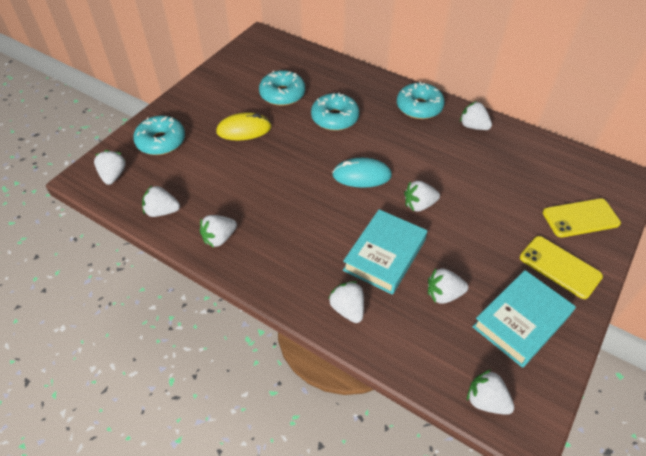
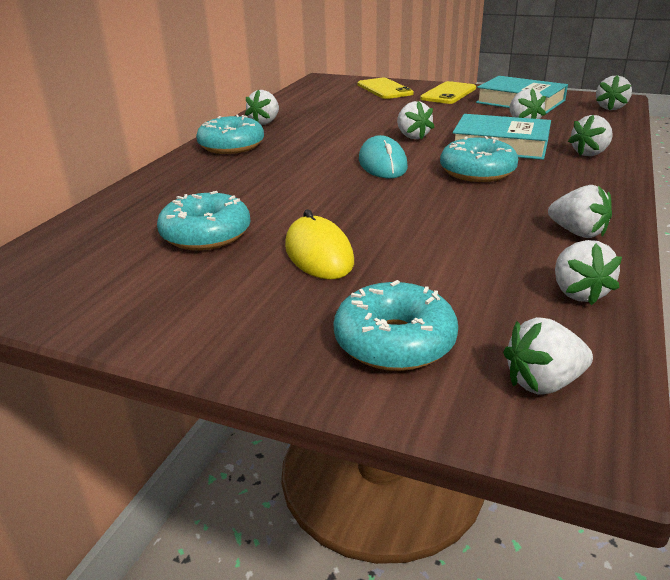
camera: 100 degrees left, 20 degrees down
turquoise donut [311,93,359,131] -> turquoise donut moved to [440,136,518,182]

